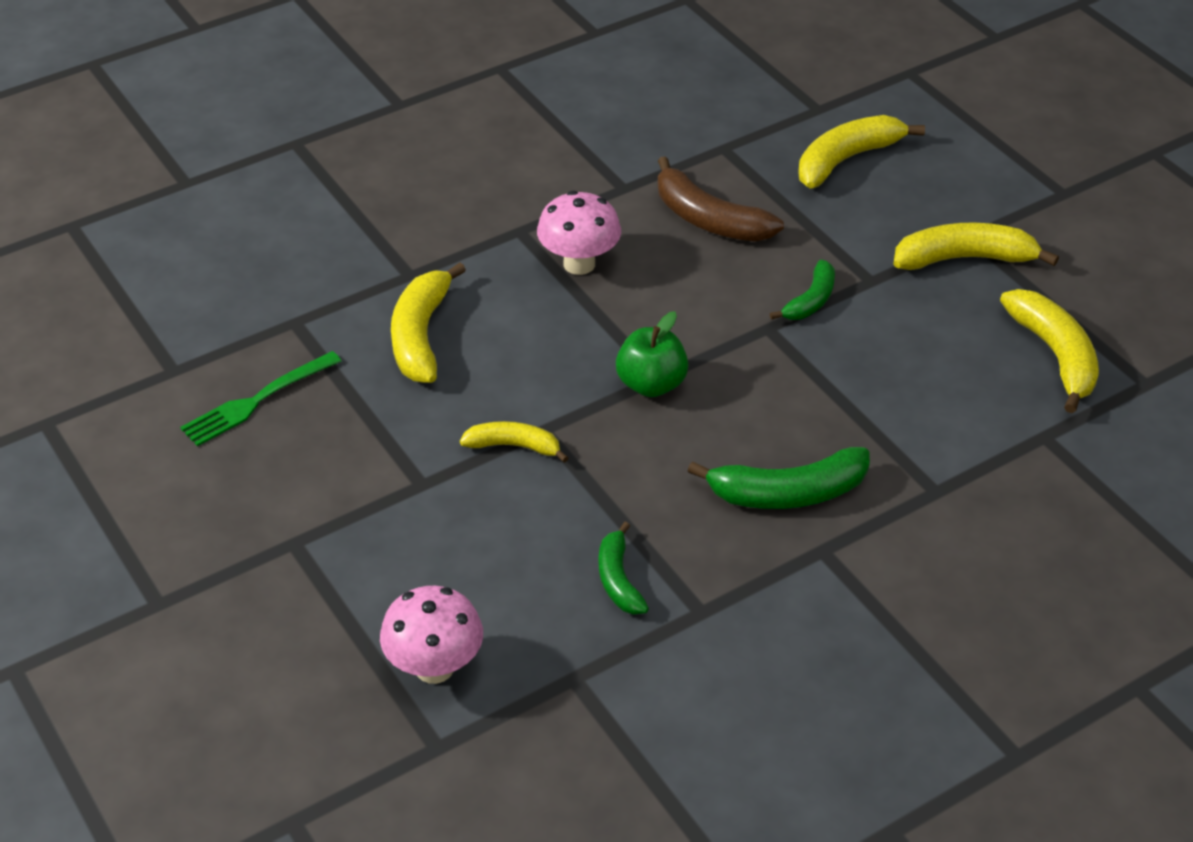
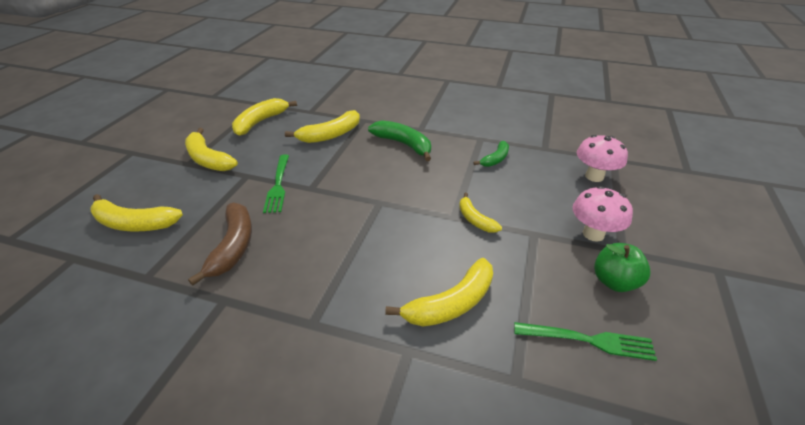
camera: 130 degrees left, 5 degrees down
pink mushroom [537,191,621,275] -> pink mushroom moved to [572,186,633,242]
green apple [616,311,688,397] -> green apple moved to [594,243,650,292]
green banana [770,260,835,320] -> green fork [263,154,289,213]
none -> yellow banana [285,110,360,143]

